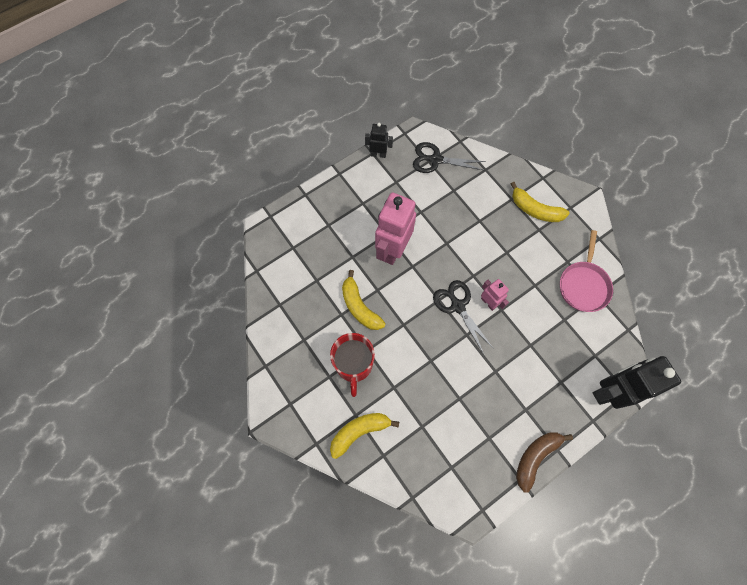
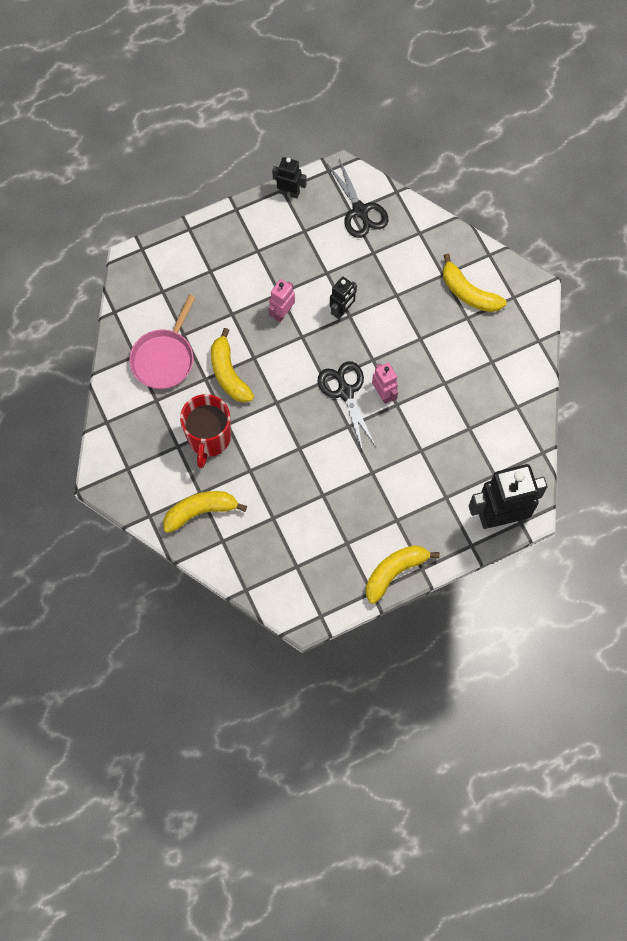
camera: 10 degrees right, 0 degrees up
pink robot [375,192,416,265] -> pink robot [268,279,295,322], size x0.51
black scissors [413,142,486,173] -> black scissors turned 135 degrees counterclockwise [327,158,389,238]
brown banana [516,433,573,493] -> yellow banana [366,545,440,604]
pink pan [560,230,613,312] -> pink pan moved to [129,294,196,389]
none -> black robot [330,277,357,319]

